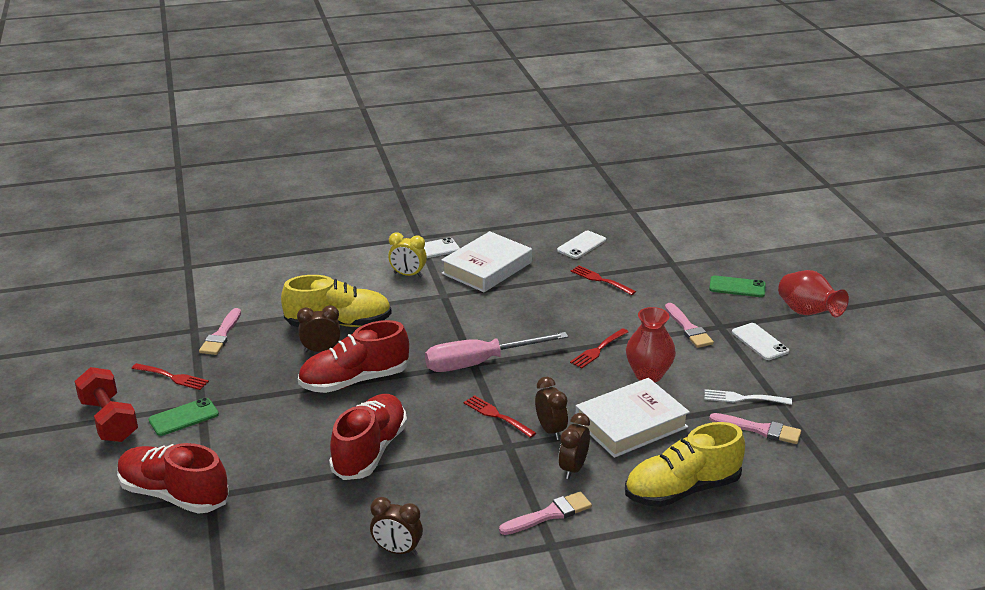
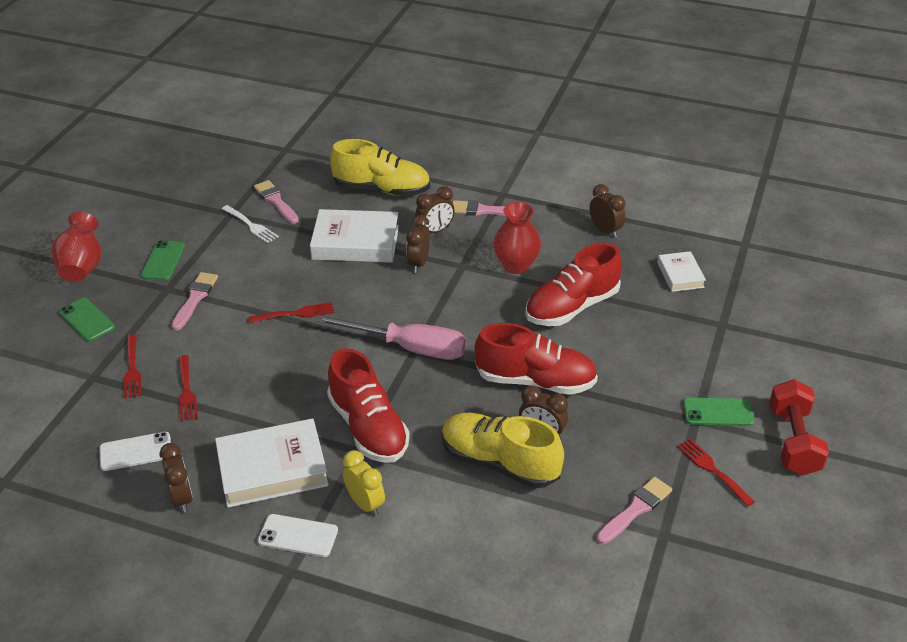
camera: 145 degrees left, 10 degrees up
red shoe [117,443,229,514] -> red shoe moved to [327,348,410,463]
red fork [464,395,536,438] -> red fork moved to [124,334,141,398]
red vase [626,307,676,382] -> red vase moved to [493,202,541,274]
white phone [732,323,789,360] -> green phone [141,240,185,280]
none -> brown clock [159,443,193,513]
none -> white book [657,251,706,292]

